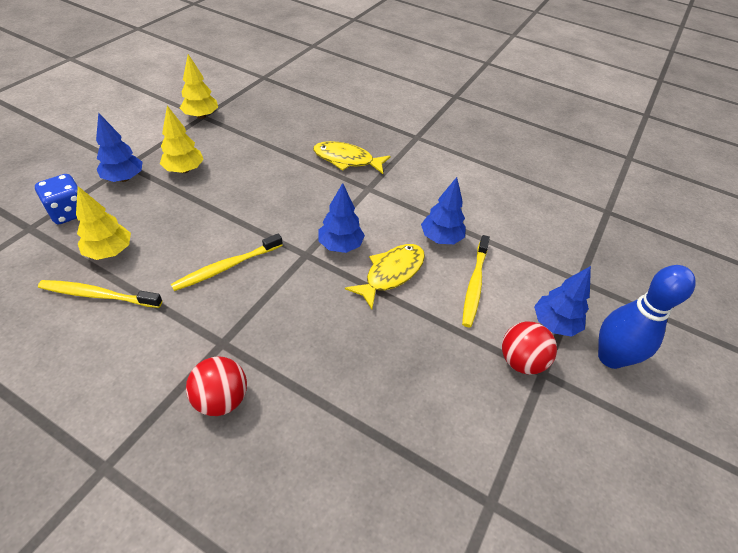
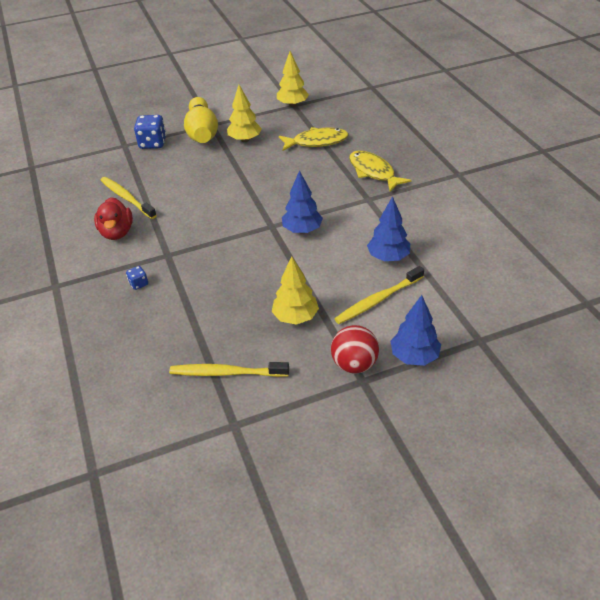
camera: 45 degrees right, 5 degrees down
yellow tree [76,186,131,260] -> yellow tree moved to [272,256,319,325]
blue tree [96,112,143,182] -> yellow bowling pin [184,97,218,143]
yellow toothbrush [171,233,283,291] -> yellow toothbrush moved to [169,362,289,377]
red ball [186,356,247,416] -> blue dice [126,266,148,290]
yellow fish [345,244,425,309] -> yellow fish moved to [279,127,349,151]
blue bowling pin [598,265,695,369] -> none
none -> red duck [94,197,133,240]

